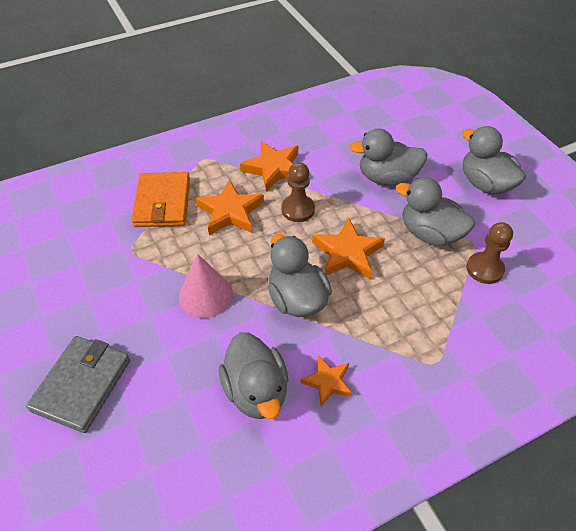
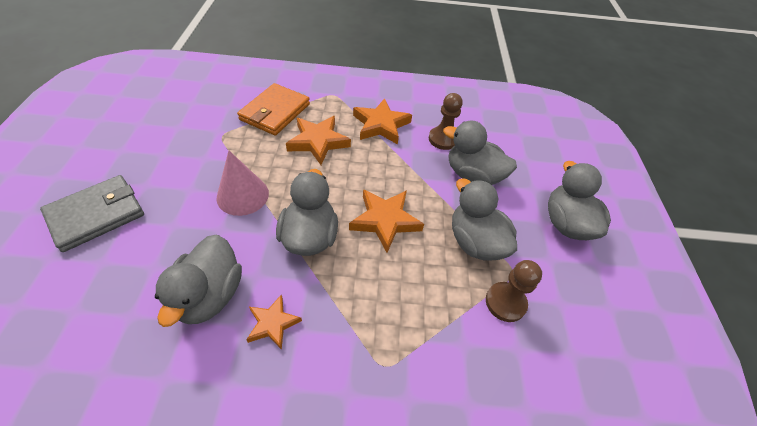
camera: 25 degrees right, 0 degrees up
brown pawn [281,162,315,222] -> brown pawn moved to [429,93,463,150]

